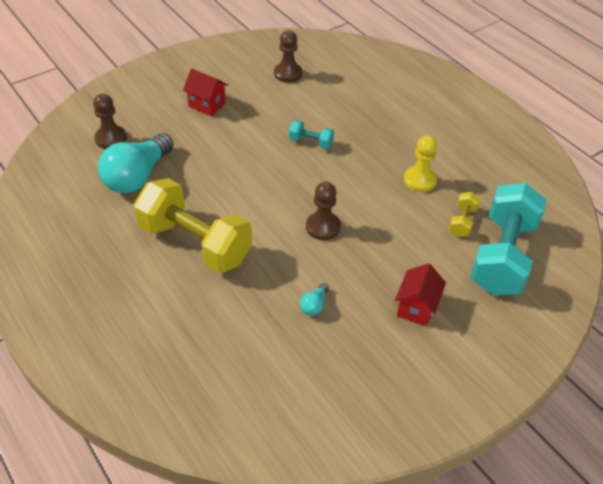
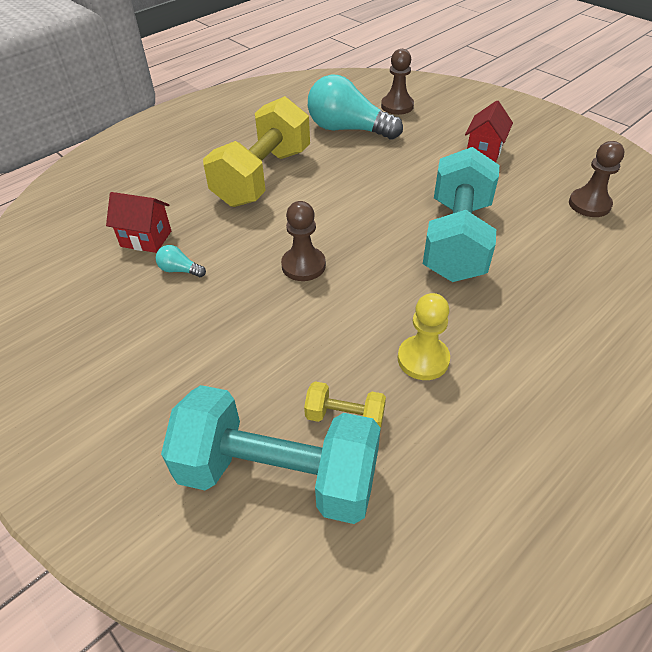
camera: 85 degrees right, 0 degrees up
turquoise dumbbell [289,120,334,149] -> turquoise dumbbell [423,147,499,282], size x2.33
red house [395,263,446,326] -> red house moved to [106,192,171,253]

